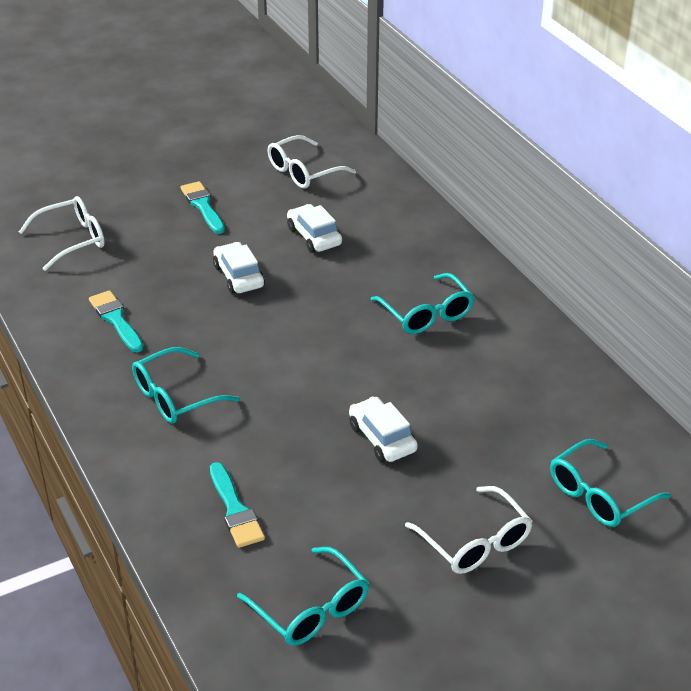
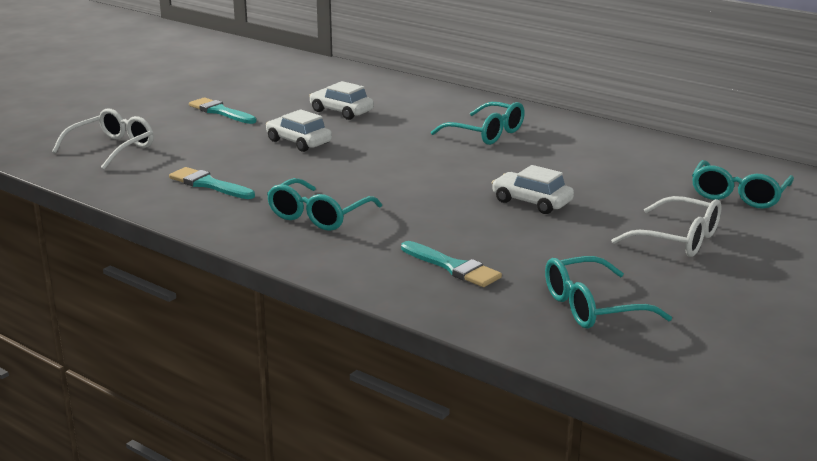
camera: 25 degrees left, 15 degrees down
turquoise glasses [237,547,369,646] -> turquoise glasses turned 135 degrees clockwise [545,256,672,329]
white glasses [268,135,356,189] -> none

